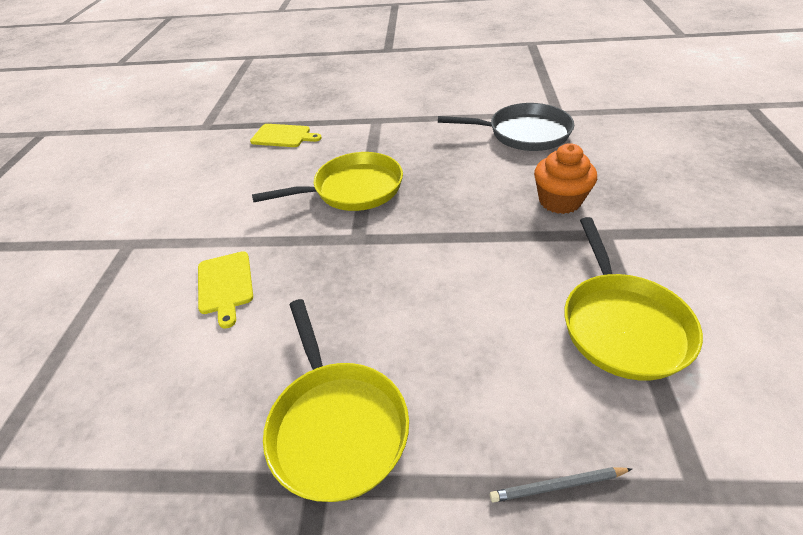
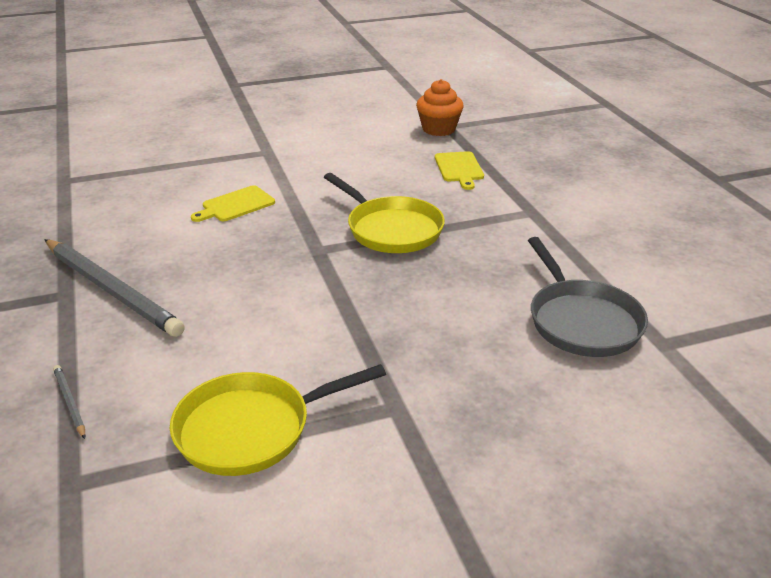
camera: 65 degrees right, 10 degrees down
yellow pan [263,299,409,502] -> grey pencil [45,239,185,337]
orange cupcake [534,143,597,214] -> orange cupcake moved to [416,79,464,136]

